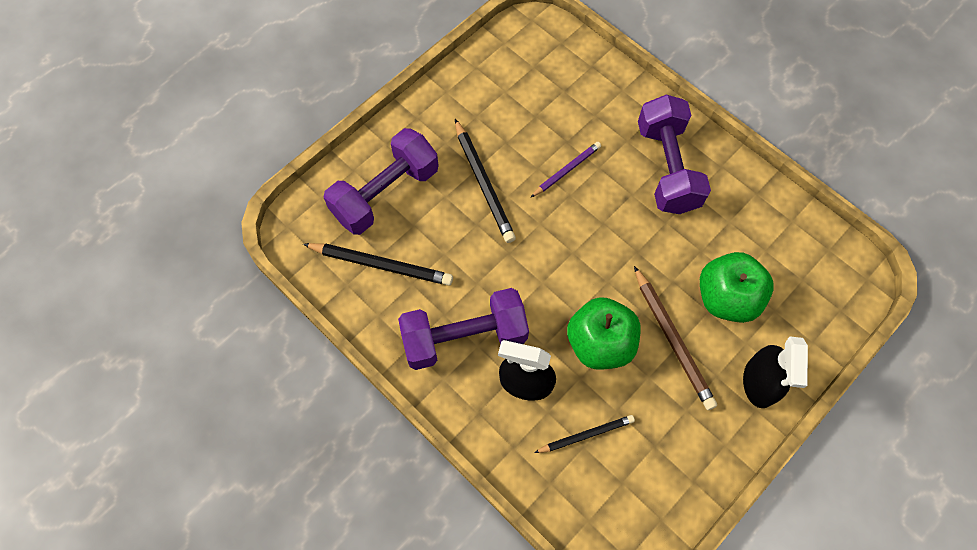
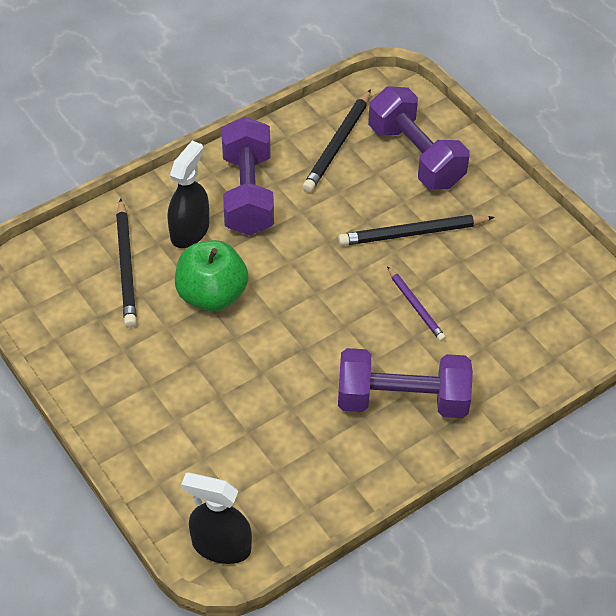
camera: 100 degrees right, 15 degrees down
black pencil [534,415,635,453] -> black pencil [116,198,137,328], size x1.59
brown pencil [634,266,717,410] -> none
green apple [700,252,774,323] -> none
black spray bottle [743,336,808,408] -> black spray bottle moved to [181,473,252,564]

